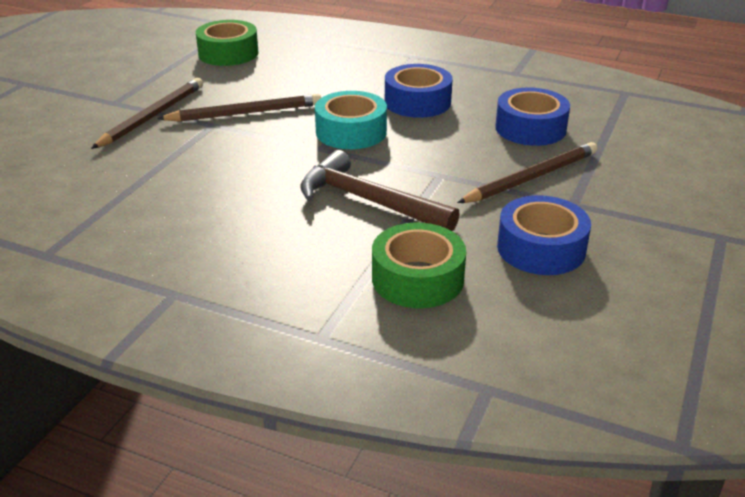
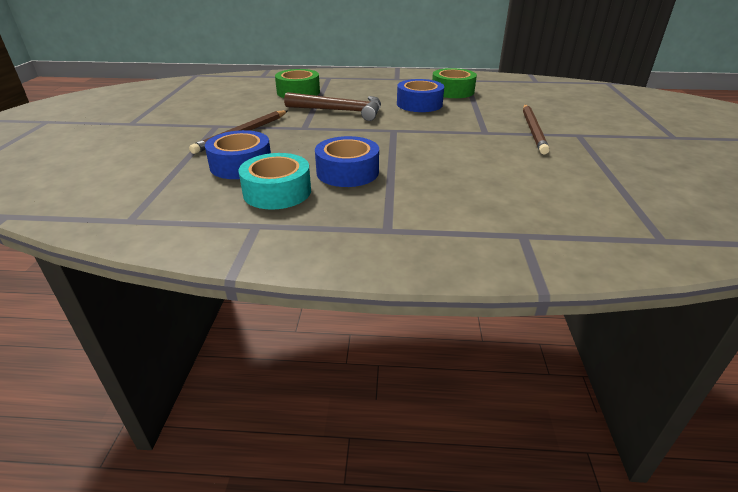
camera: 160 degrees right, 0 degrees up
brown pencil [157,94,321,122] -> none
green tape [196,20,259,66] -> green tape moved to [432,68,477,98]
turquoise tape [315,91,387,149] -> turquoise tape moved to [238,153,311,210]
blue tape [497,195,591,275] -> blue tape moved to [397,79,444,112]

